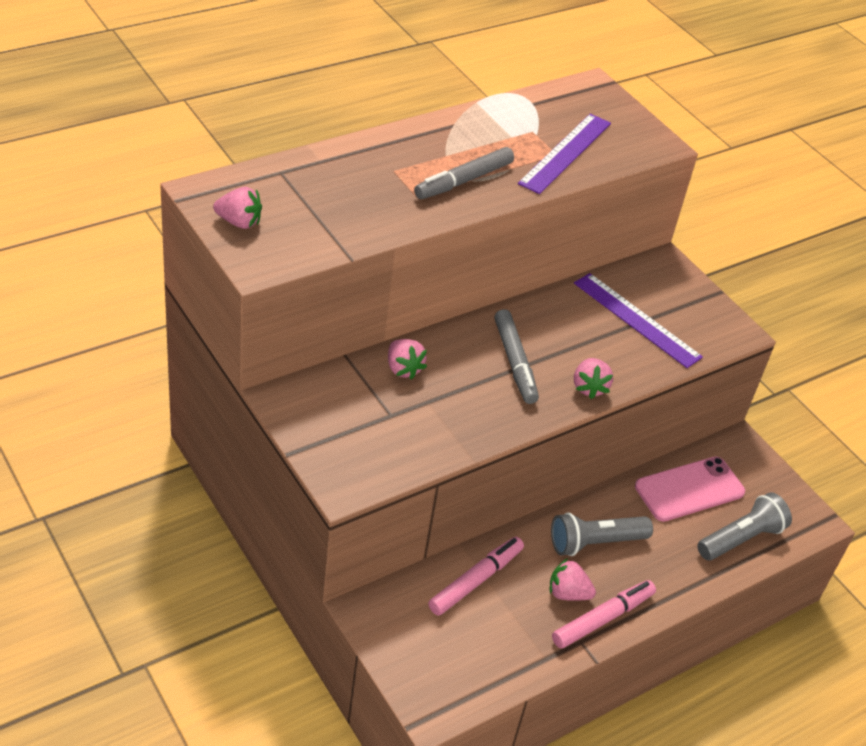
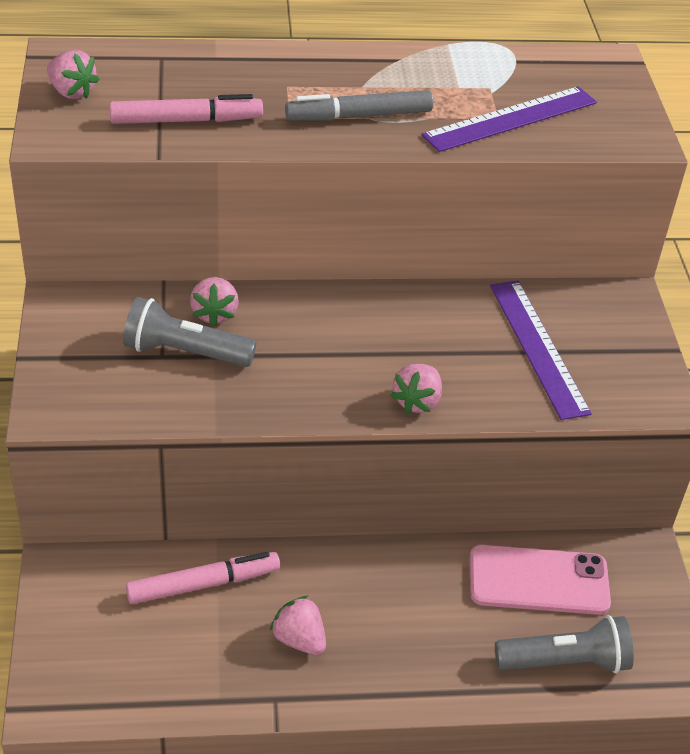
camera: 30 degrees right, 0 degrees up
grey marker [495,309,539,404] -> none
grey flashlight [551,512,653,556] -> grey flashlight moved to [123,297,257,367]
pink marker [552,580,656,649] -> pink marker moved to [110,94,263,124]

